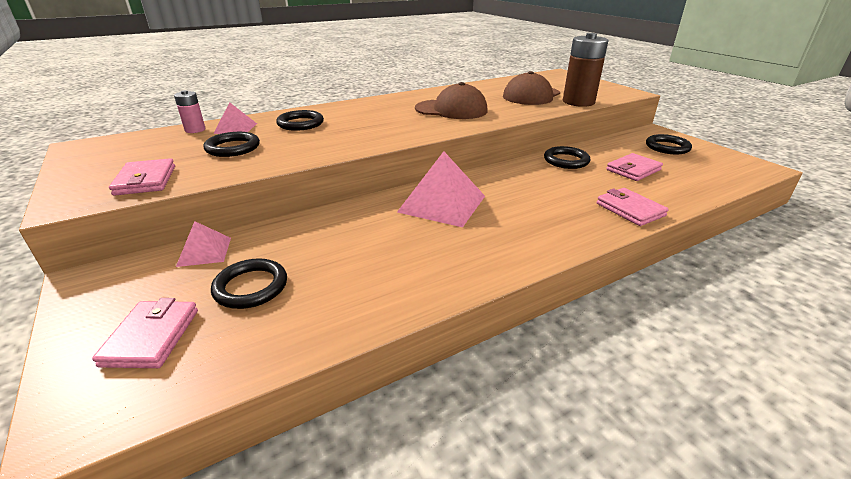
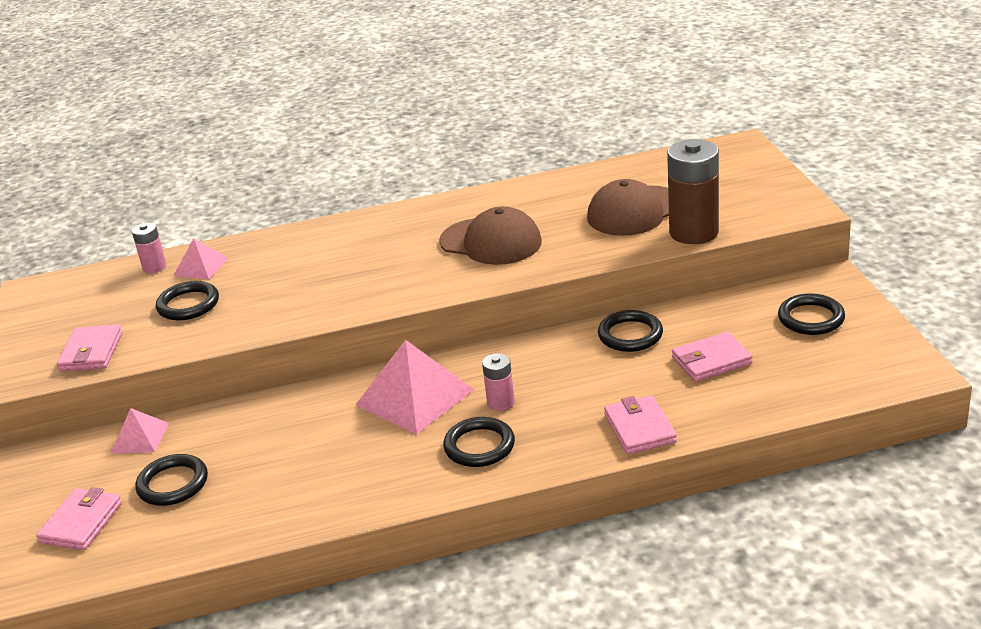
camera: 20 degrees right, 0 degrees up
black ring [276,110,324,131] -> black ring moved to [443,417,515,467]
none -> pink battery [482,353,515,411]

